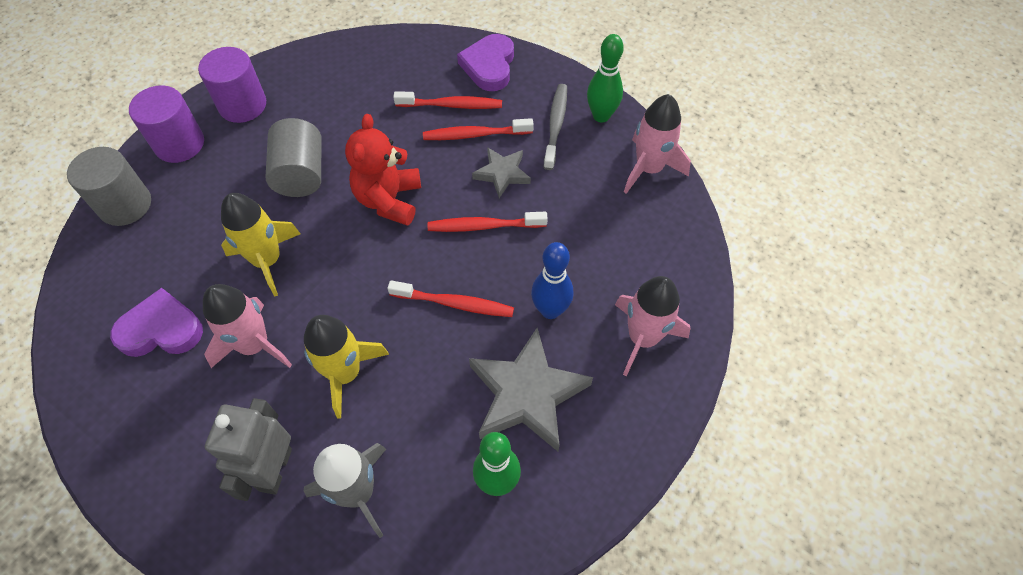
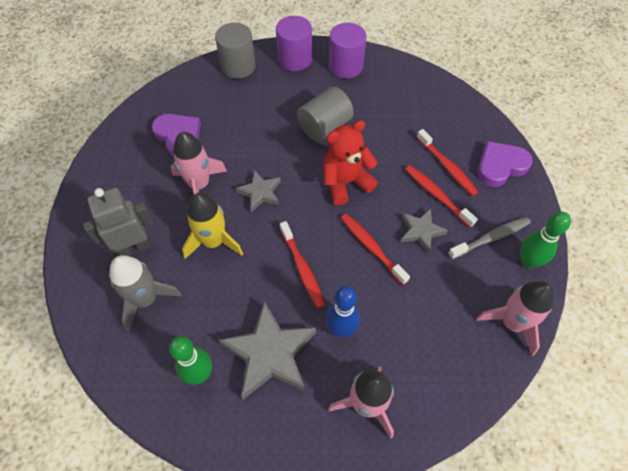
camera: 55 degrees right, 0 degrees up
yellow rocket [221,193,300,297] -> none
none -> grey star [236,170,281,212]

